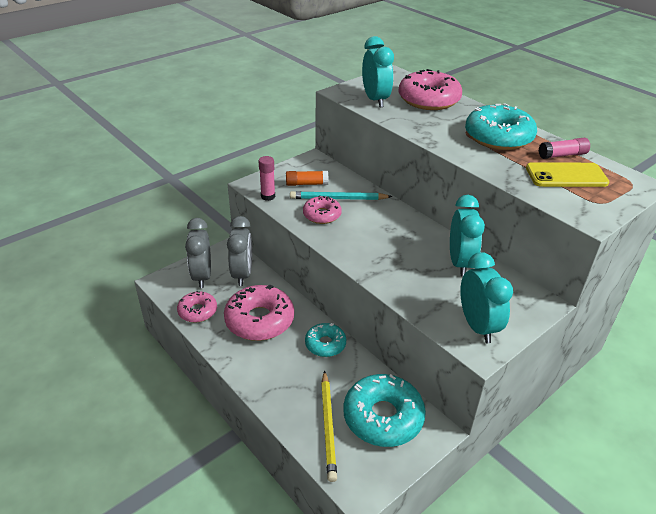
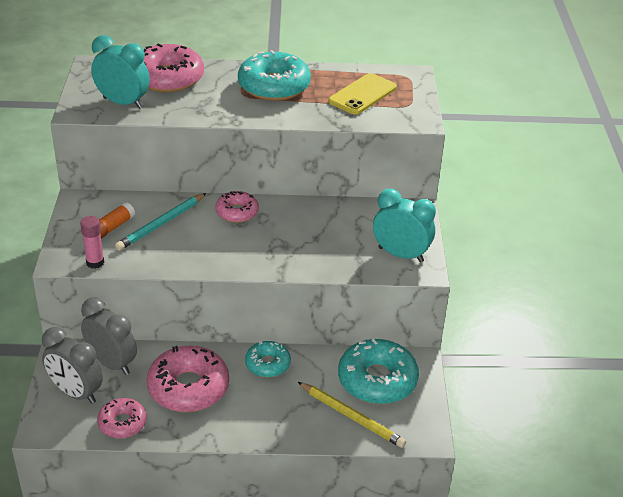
camera: 50 degrees left, 0 degrees up
pink donut [303,195,342,224] -> pink donut moved to [215,191,259,223]
turquoise clock [450,195,485,276] -> none
pink glue stick [539,138,590,159] -> none

